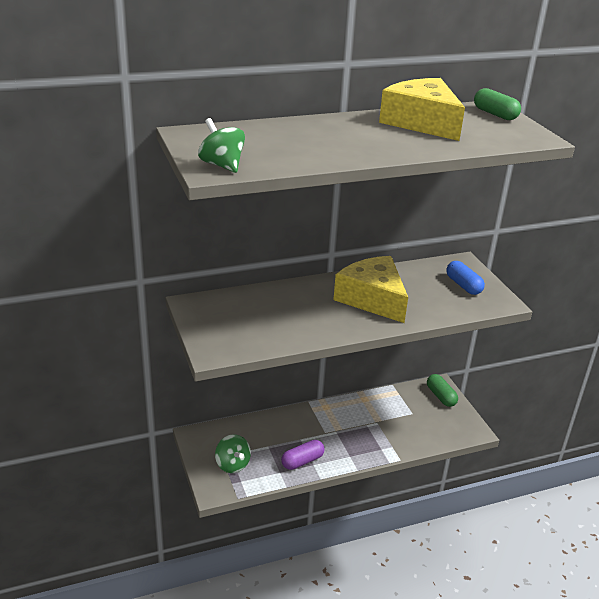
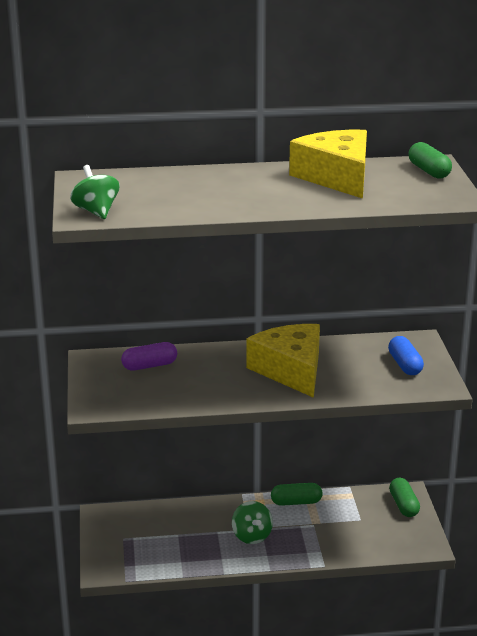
camera: 15 degrees right, 5 degrees down
green spinning top [215,434,251,473] -> green spinning top moved to [232,501,273,544]
purple capsule [281,440,325,470] -> purple capsule moved to [121,342,177,371]
none -> green capsule [271,483,322,506]

